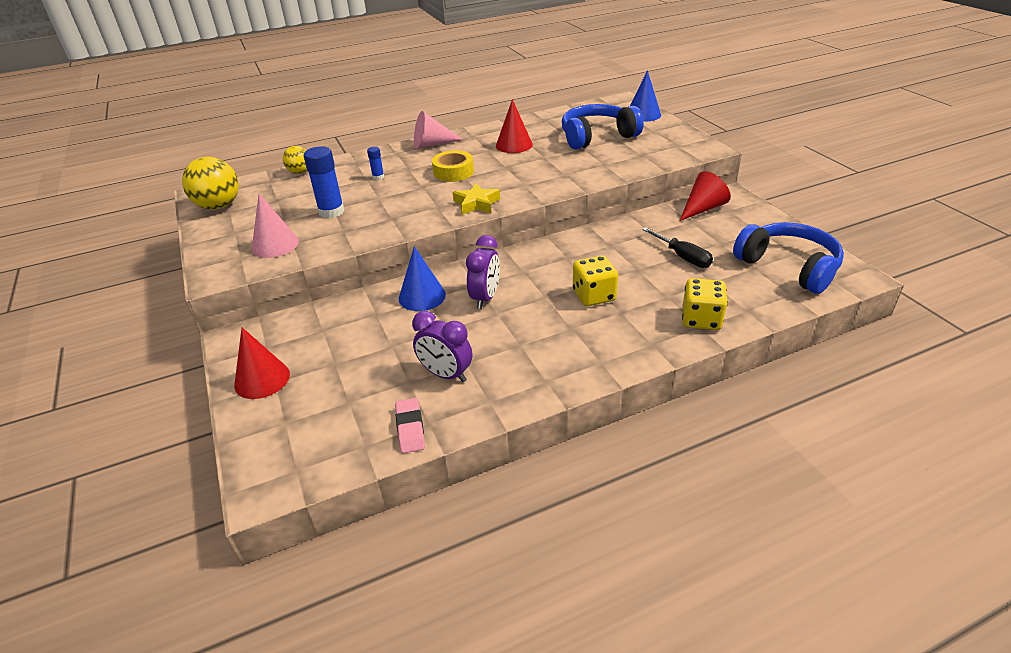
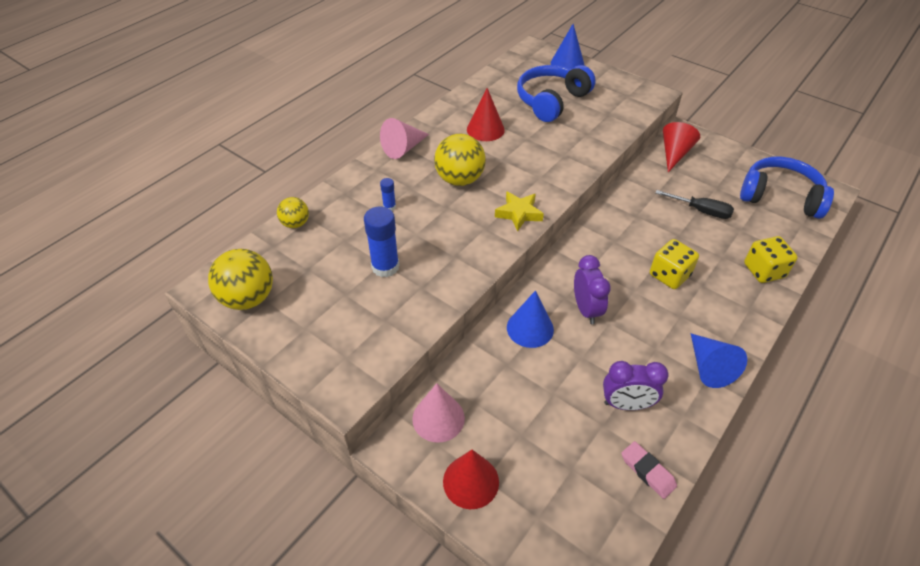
camera: 30 degrees left, 10 degrees up
pink cone [252,193,299,258] -> pink cone moved to [412,383,465,443]
yellow tape [432,150,474,182] -> yellow ball [434,134,486,186]
none -> blue cone [691,334,747,388]

